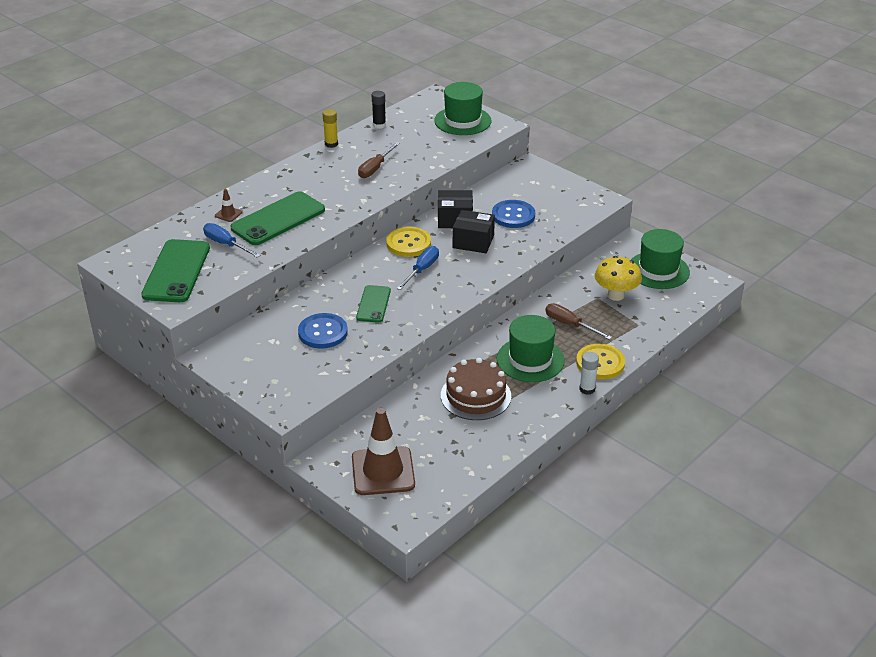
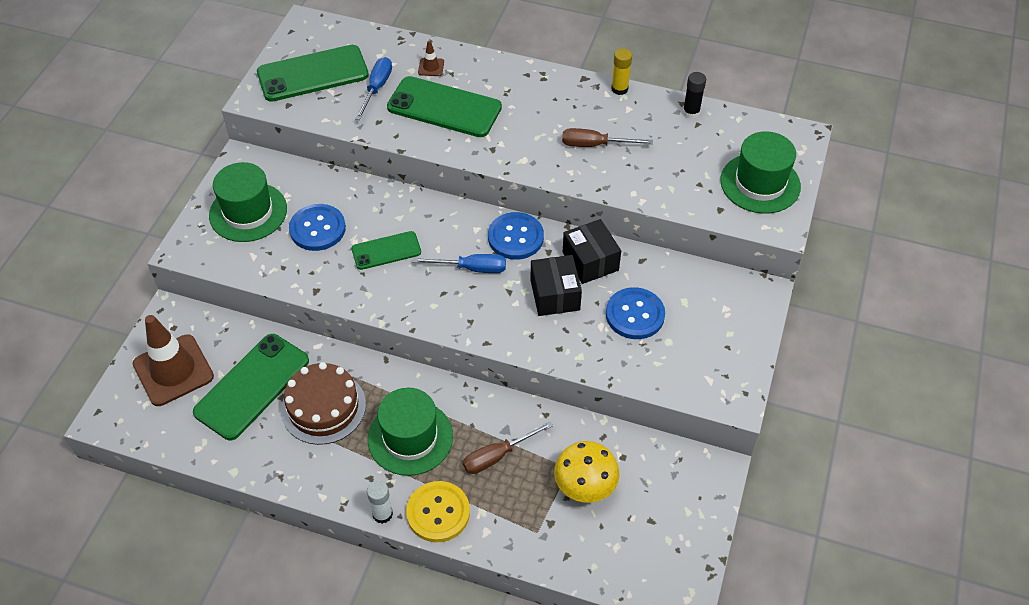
camera: 65 degrees right, 15 degrees up
yellow button [386,227,431,257] -> blue button [488,212,544,260]
brown screwdriver [545,303,612,340] -> brown screwdriver turned 135 degrees counterclockwise [463,421,553,474]
green hat [631,229,690,289] -> green hat moved to [209,162,287,242]
none -> green phone [193,334,309,440]

